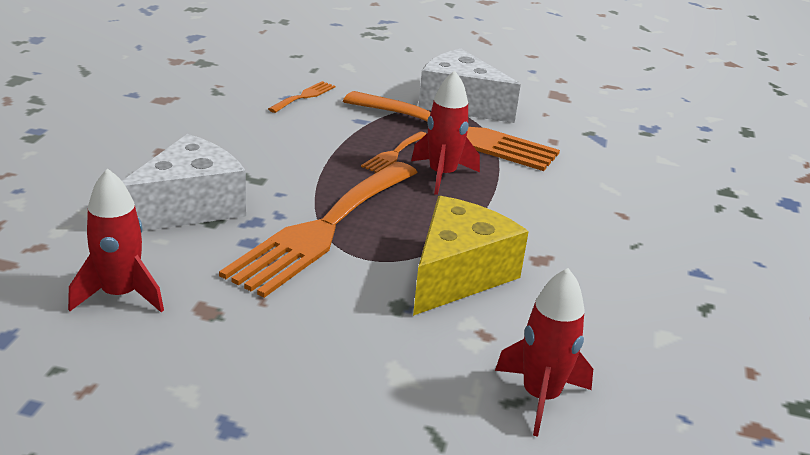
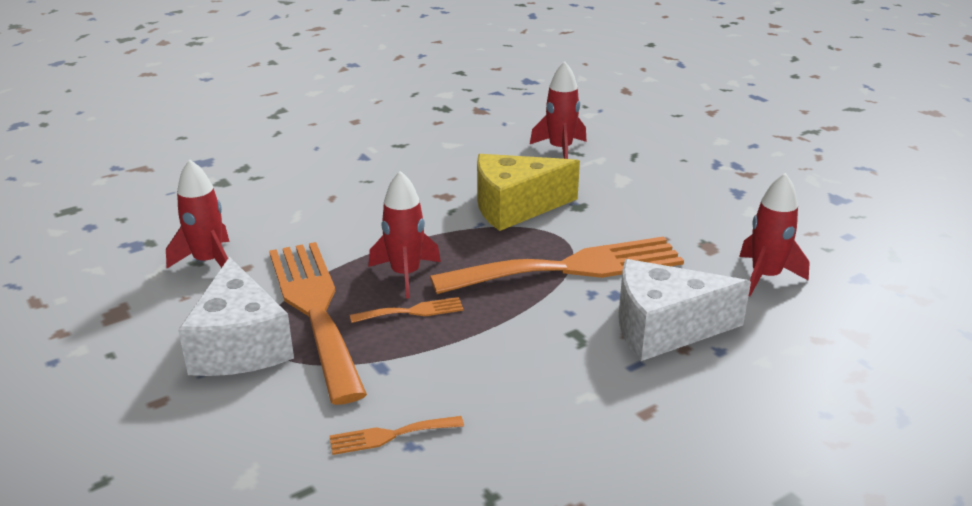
camera: 135 degrees left, 0 degrees up
none -> red rocket [166,159,230,268]

